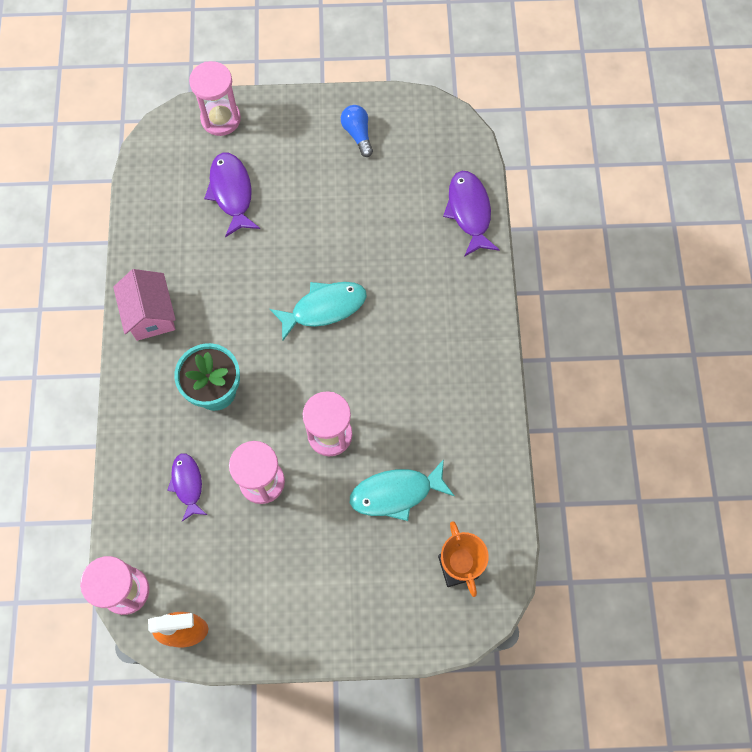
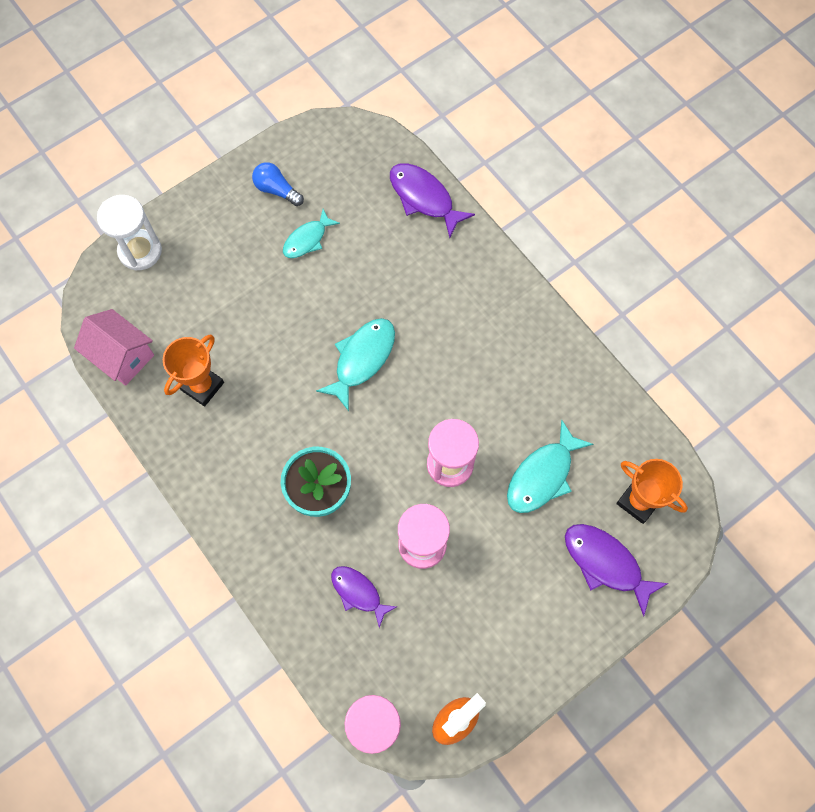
camera: 35 degrees left, 0 degrees up
pink house [113,269,176,341] -> pink house moved to [74,309,154,386]
pink hourglass [189,61,241,136] -> white hourglass [97,195,162,271]
purple fish [204,152,260,237] -> purple fish moved to [565,524,668,617]
none -> orange trophy [163,334,224,407]
none -> turquoise fish [283,209,340,258]

